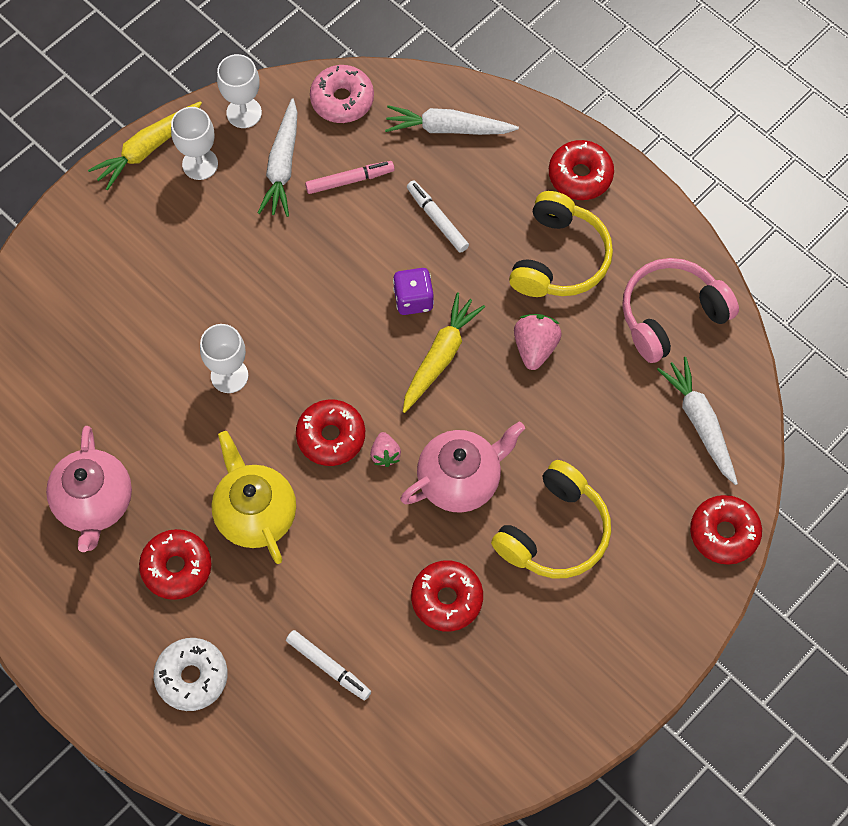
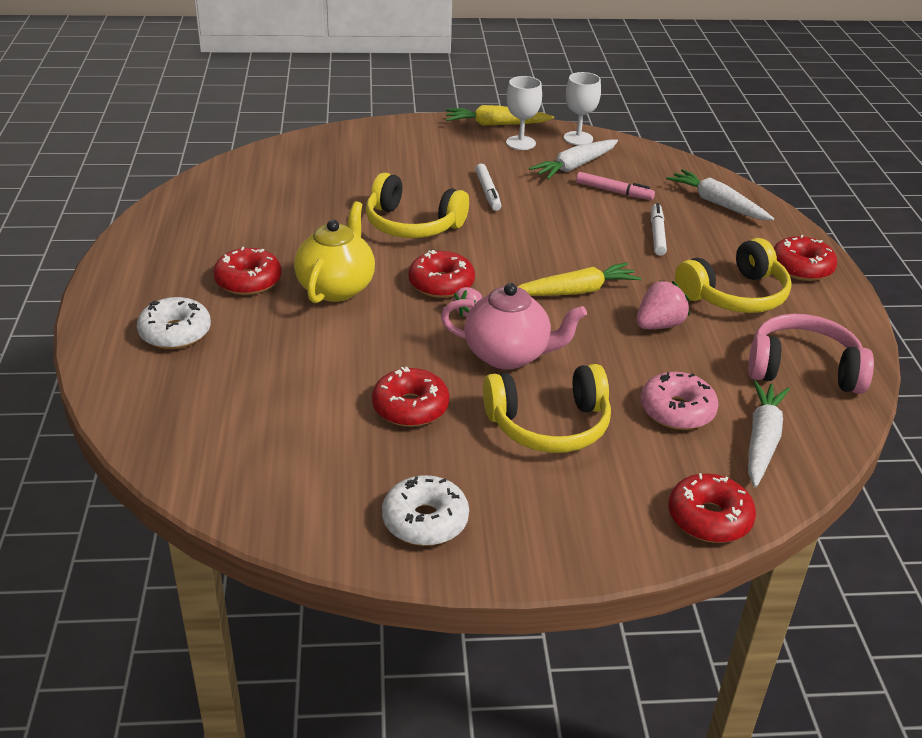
camera: 40 degrees right, 30 degrees down
pink teapot [46,426,132,552] -> none
white goblet [200,324,248,393] -> yellow headphones [366,173,469,238]
white marker [286,630,371,700] -> white marker moved to [475,164,501,211]
pink donut [310,65,374,123] -> pink donut moved to [641,372,719,430]
purple dice [393,268,434,315] -> none
none -> white donut [382,475,469,546]

